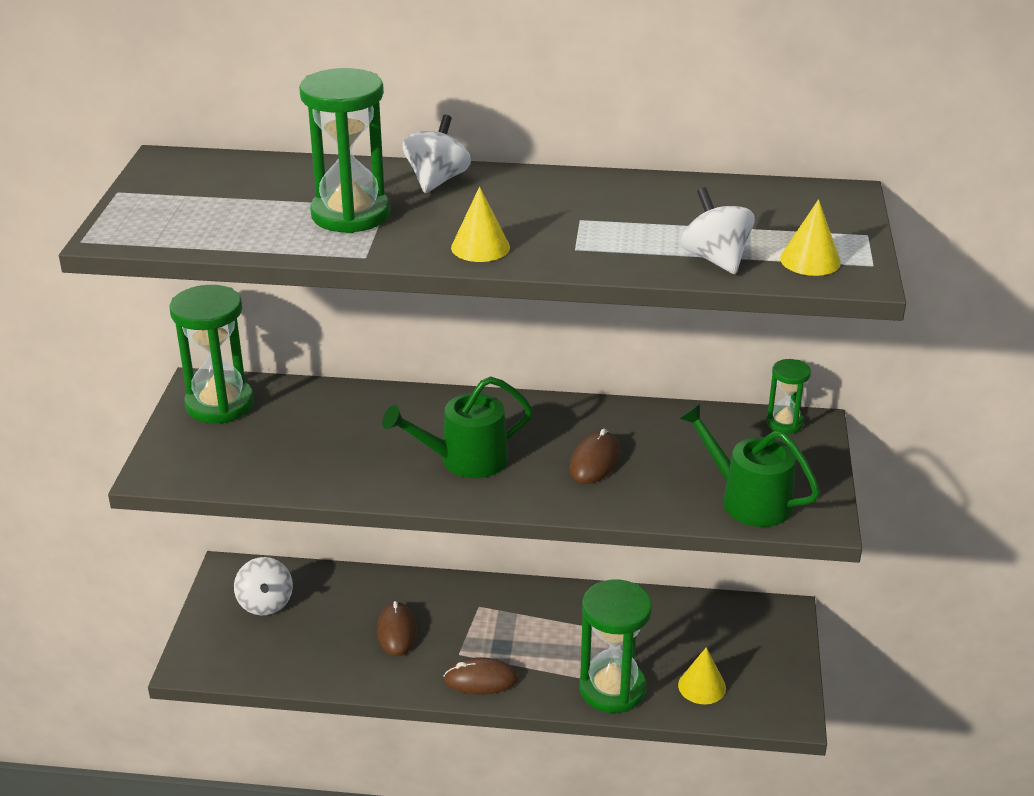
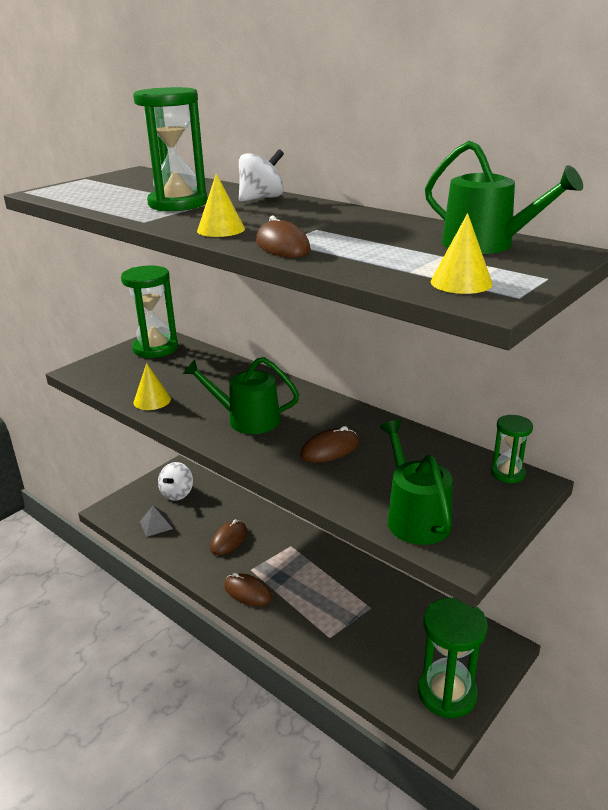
camera: 35 degrees right, 5 degrees down
green hourglass [579,579,652,713] -> green hourglass moved to [418,598,488,718]
yellow cone [678,647,726,704] -> yellow cone moved to [134,363,171,410]
white spinning top [681,187,755,274] -> none
none -> grey pyramid [140,506,173,537]
none -> brown mouse [256,216,311,258]
none -> green watering can [425,141,583,254]

